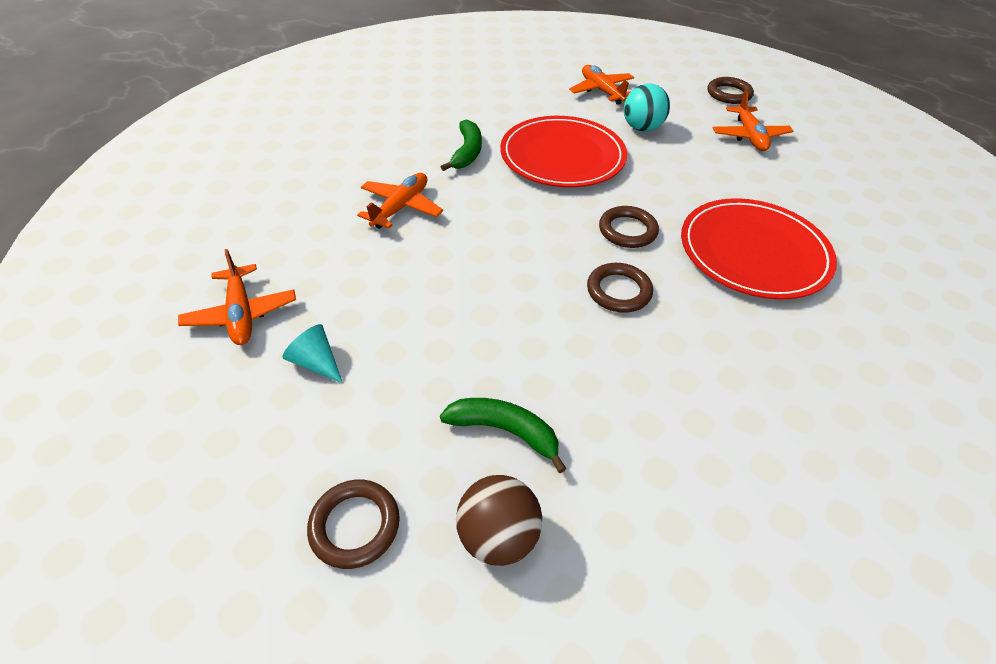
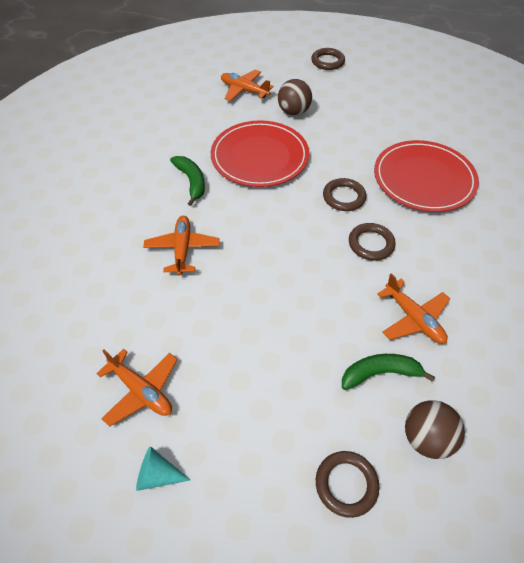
camera: 30 degrees left, 5 degrees up
turquoise cone [283,324,343,384] -> turquoise cone moved to [136,446,190,491]
turquoise ball [624,83,670,132] -> brown ball [278,79,312,116]
orange plane [713,90,793,151] -> orange plane moved to [377,273,450,344]

